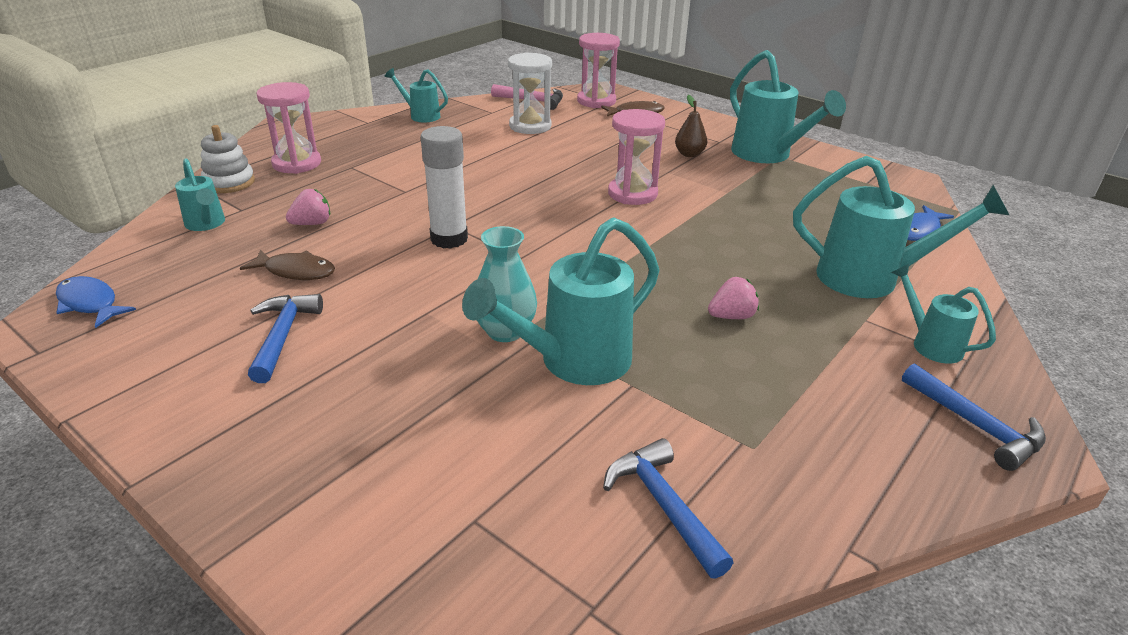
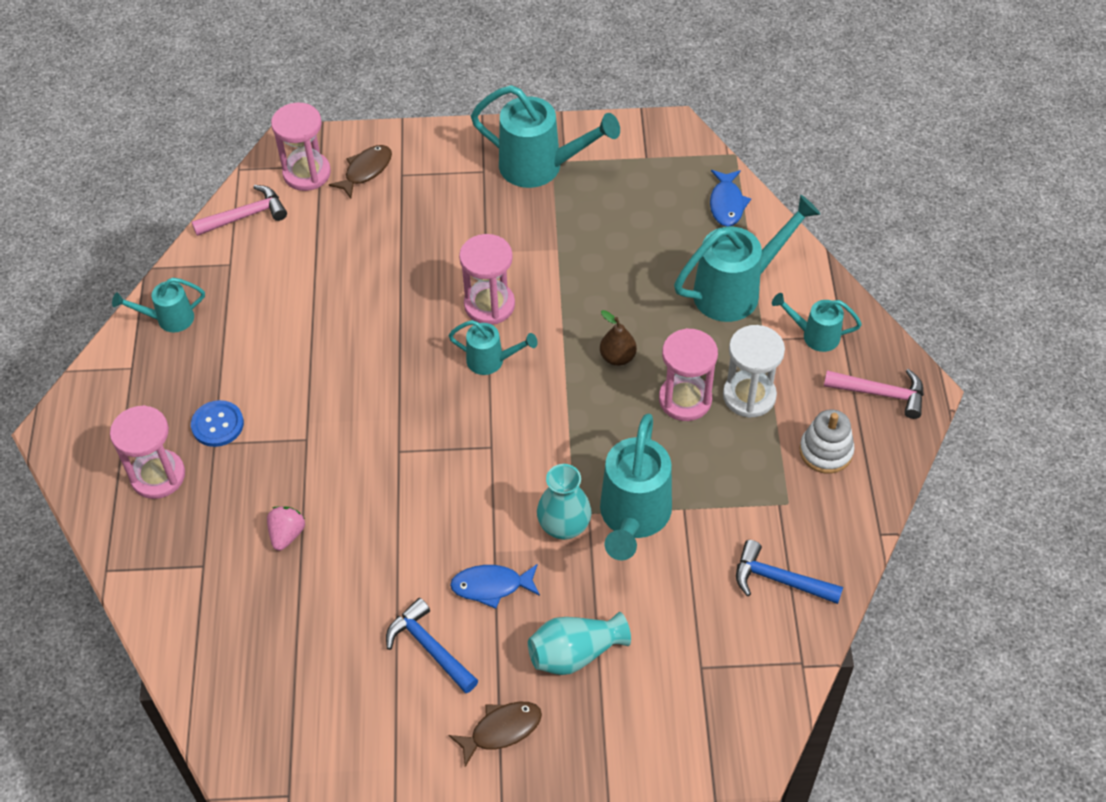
camera: 40 degrees left, 20 degrees up
blue fish [56,276,136,328] -> blue fish moved to [450,564,540,609]
turquoise watering can [175,158,225,231] -> turquoise watering can moved to [449,320,538,375]
white stacking toy [201,125,255,193] -> white stacking toy moved to [800,409,855,474]
brown fish [240,250,335,280] -> brown fish moved to [449,702,542,767]
white glue stick [420,126,468,249] -> none
white hourglass [508,52,552,134] -> white hourglass moved to [723,325,785,418]
brown pear [675,95,707,157] -> brown pear moved to [600,310,637,366]
pink strawberry [708,277,759,319] -> pink hourglass [659,328,718,421]
blue hammer [902,364,1046,471] -> pink hammer [824,369,924,419]
none -> blue button [191,400,244,447]
none -> turquoise vase [528,612,631,675]

